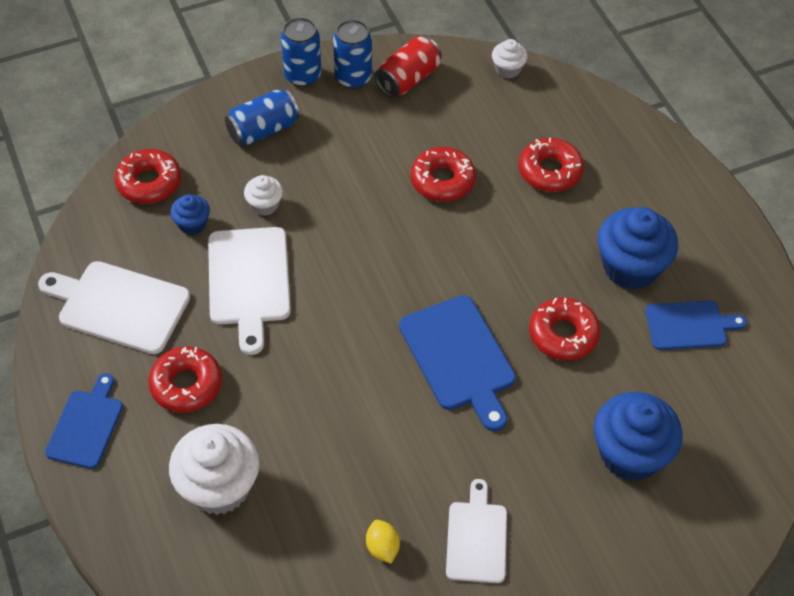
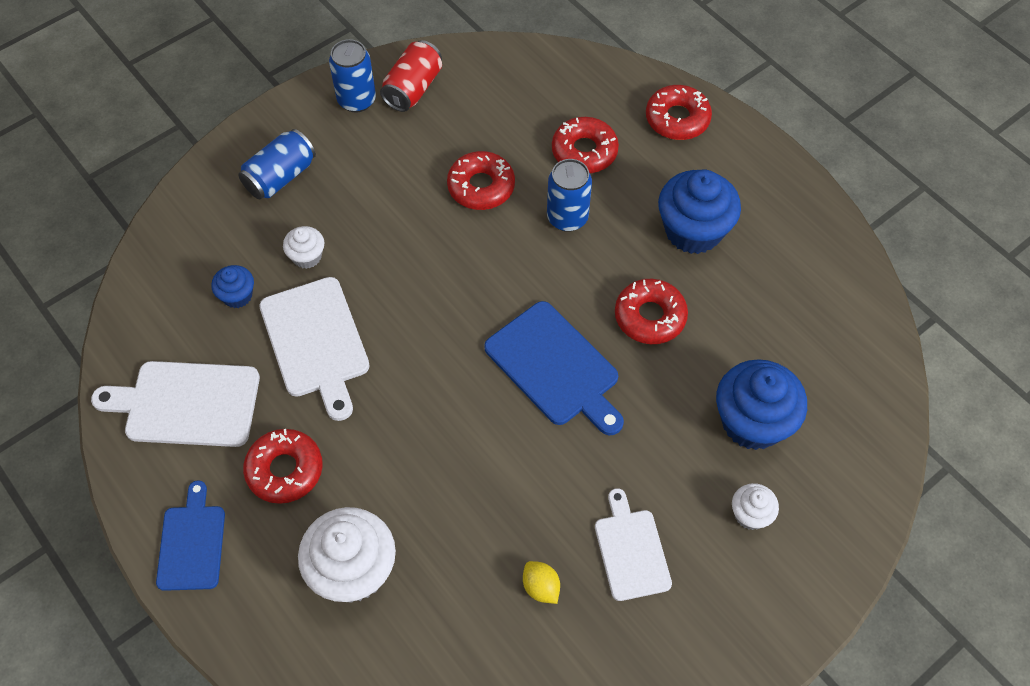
camera: 15 degrees left, 5 degrees up
red donut [115,149,181,204] -> red donut moved to [646,85,712,140]
blue can [281,17,321,87] -> blue can moved to [547,159,592,232]
white cupcake [492,39,528,79] -> white cupcake moved to [732,483,779,530]
blue cutting board [645,301,747,350] -> none

